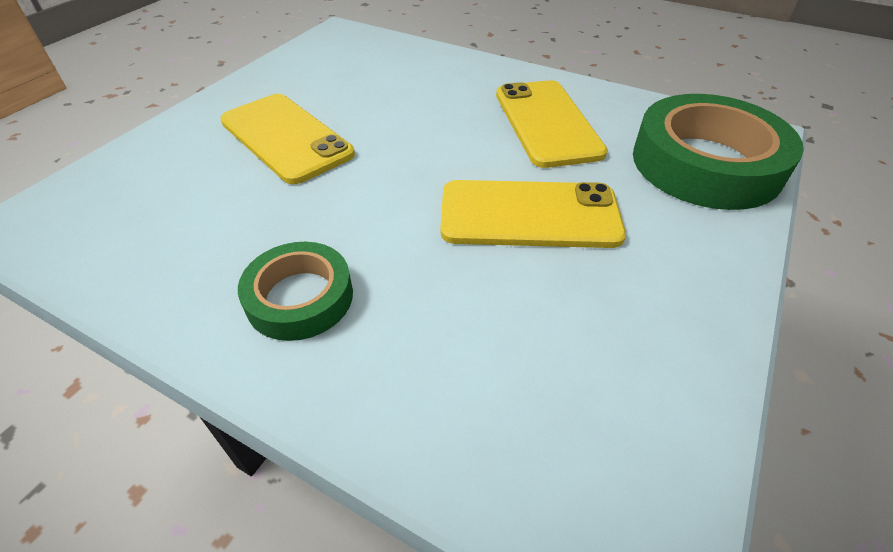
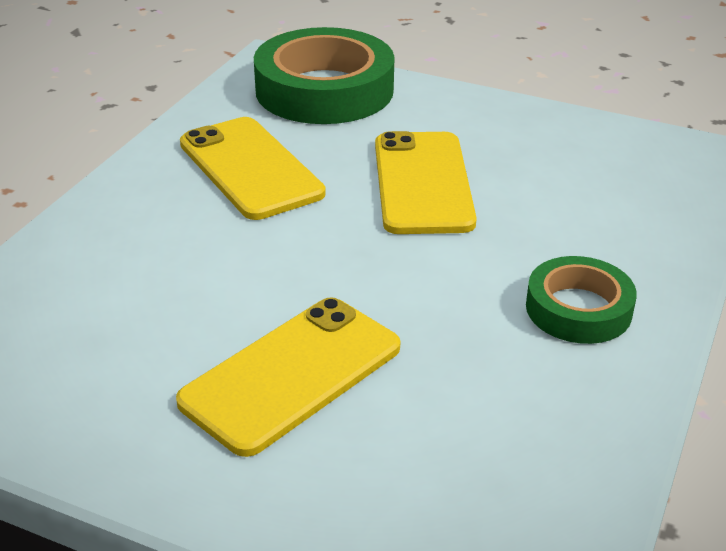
camera: 95 degrees left, 10 degrees down
yellow phone [496,80,608,168] -> yellow phone turned 75 degrees clockwise [180,117,326,220]

